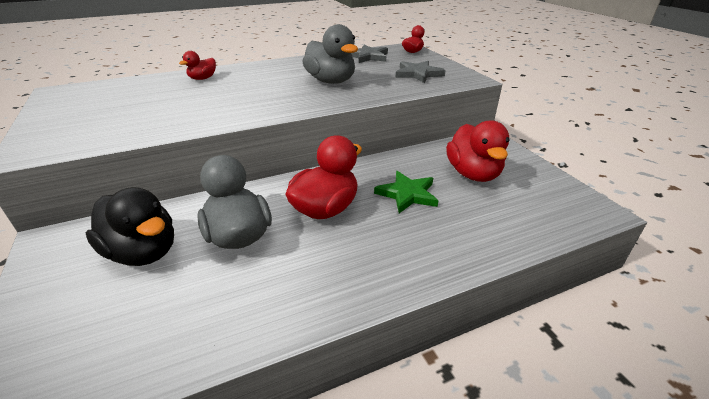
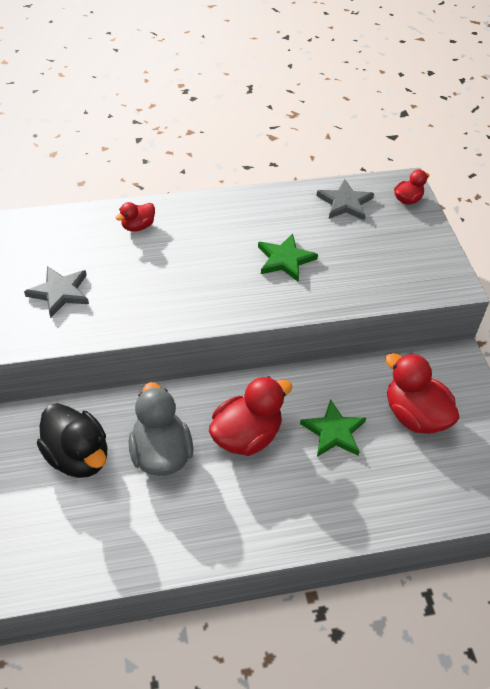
camera: 10 degrees right, 15 degrees up
grey duck [302,24,358,84] -> green star [258,233,318,282]
grey star [395,61,446,83] -> grey star moved to [24,266,89,318]
red duck [446,120,510,182] -> red duck turned 135 degrees clockwise [385,353,460,434]

